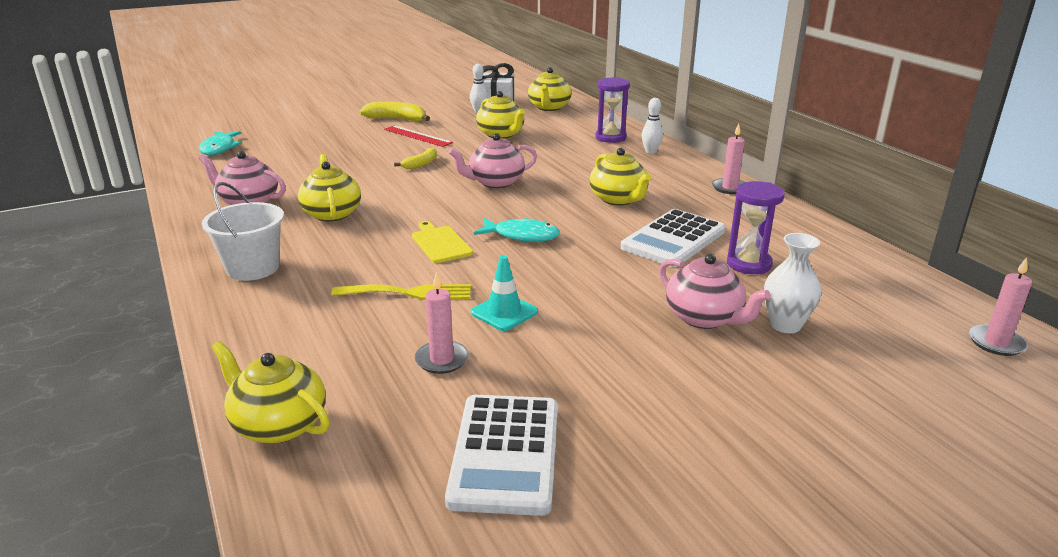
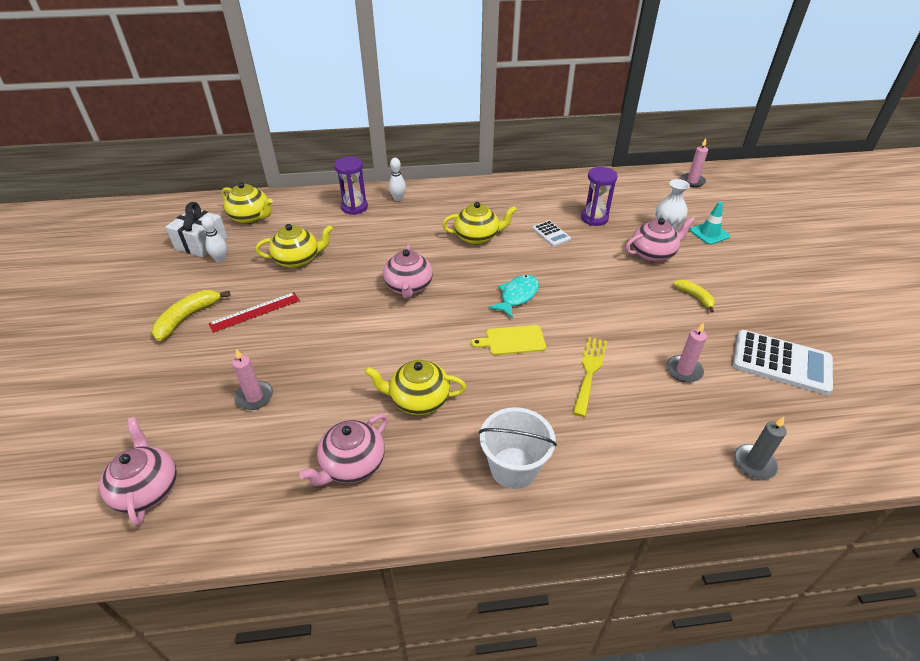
camera: 70 degrees left, 15 degrees up
turquoise fish [199,131,242,155] -> pink teapot [99,417,177,526]
yellow teapot [212,341,330,444] -> grey candle [734,417,787,480]
yellow banana [394,147,437,169] -> yellow banana moved to [673,280,715,313]
turquoise traffic cone [471,255,538,331] -> turquoise traffic cone moved to [690,201,730,245]
white calculator [621,209,726,267] -> white calculator [532,220,571,247], size x0.52
pink candle [712,124,745,194] -> pink candle moved to [232,349,273,410]

